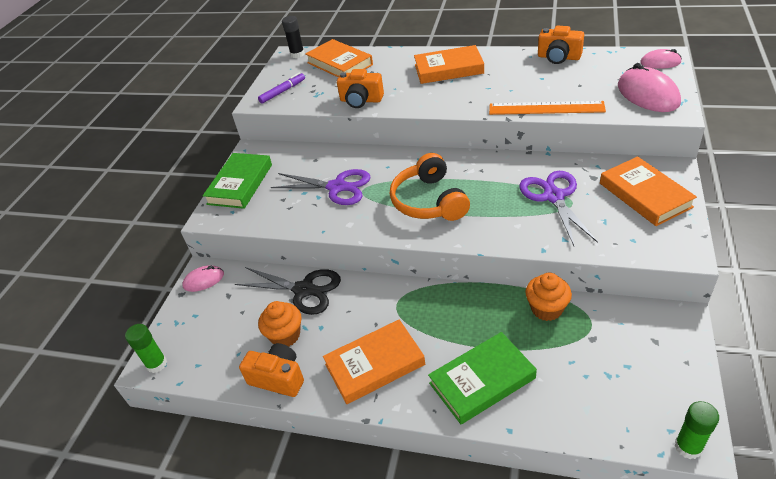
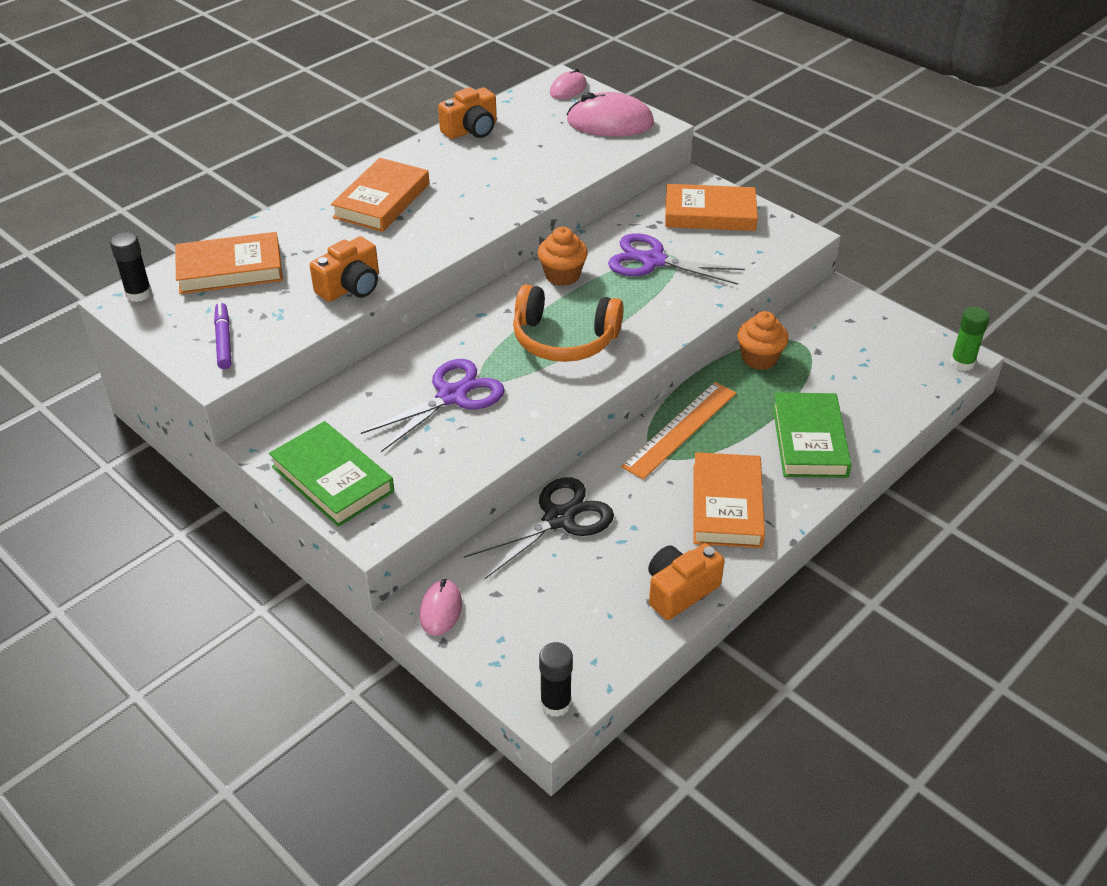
camera: 65 degrees left, 0 degrees up
green glue stick [125,324,167,373] -> black glue stick [539,642,573,717]
orange cupcake [258,301,302,347] -> orange cupcake moved to [538,227,588,286]
orange ruler [489,101,606,115] -> orange ruler moved to [621,382,736,479]

